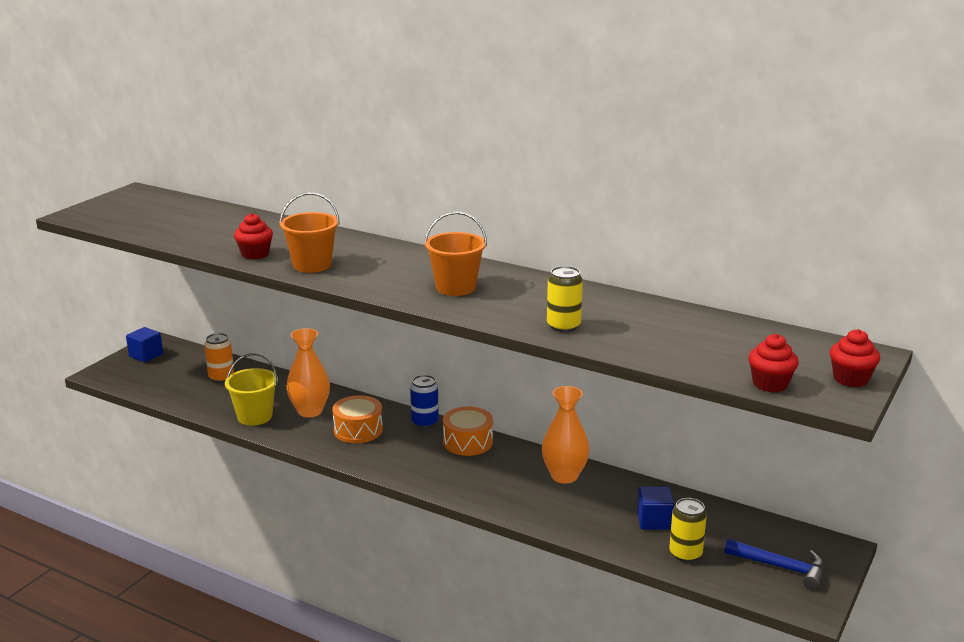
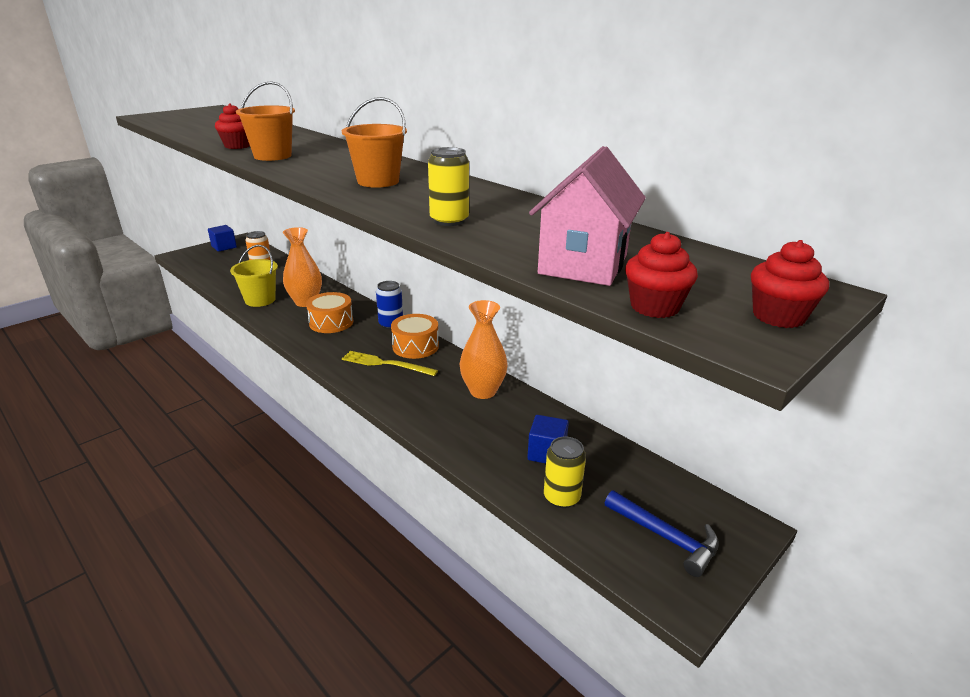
camera: 15 degrees right, 5 degrees up
none -> yellow fork [342,351,438,376]
none -> pink house [529,146,646,286]

